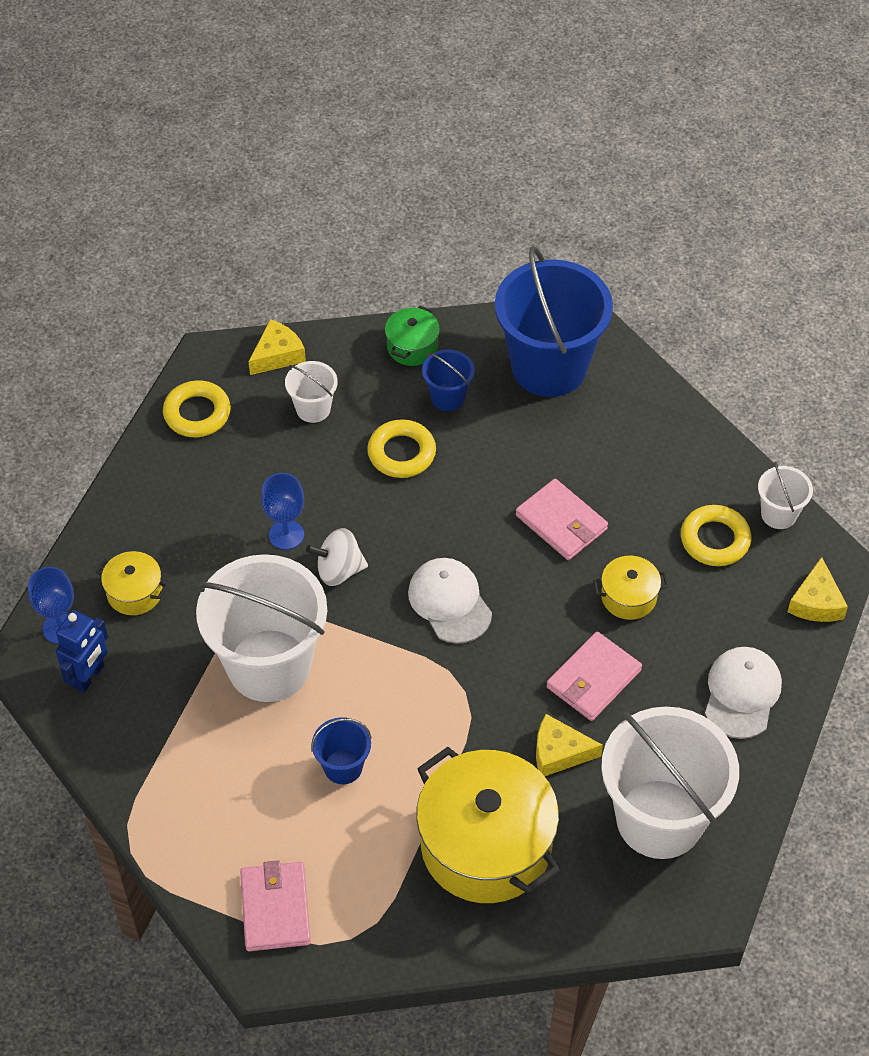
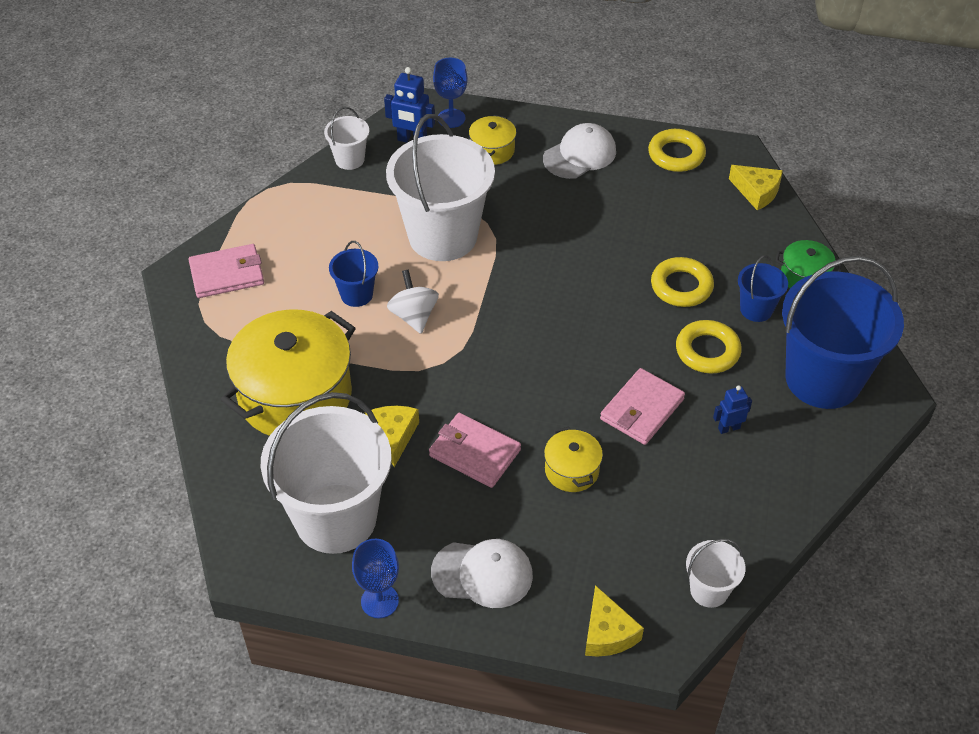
camera: 80 degrees right, 5 degrees down
blue goblet [261,473,304,550] -> blue goblet moved to [352,539,399,618]
white bucket [285,361,338,423] -> white bucket moved to [324,107,370,170]
white spinning top [306,528,368,586] -> white spinning top moved to [387,270,439,334]
white cap [408,558,492,644] -> white cap moved to [543,123,616,179]
yellow ring [681,505,751,566] -> yellow ring moved to [676,320,742,373]
yellow cheese [788,557,848,622] -> yellow cheese turned 105 degrees counterclockwise [585,585,644,657]
none -> blue robot [713,385,752,434]

